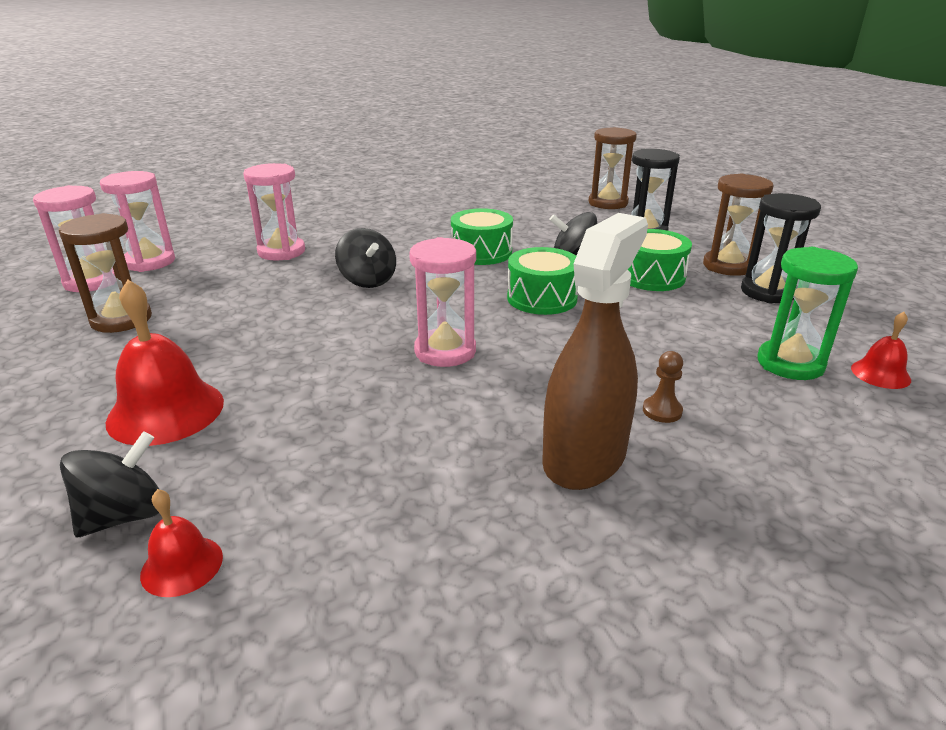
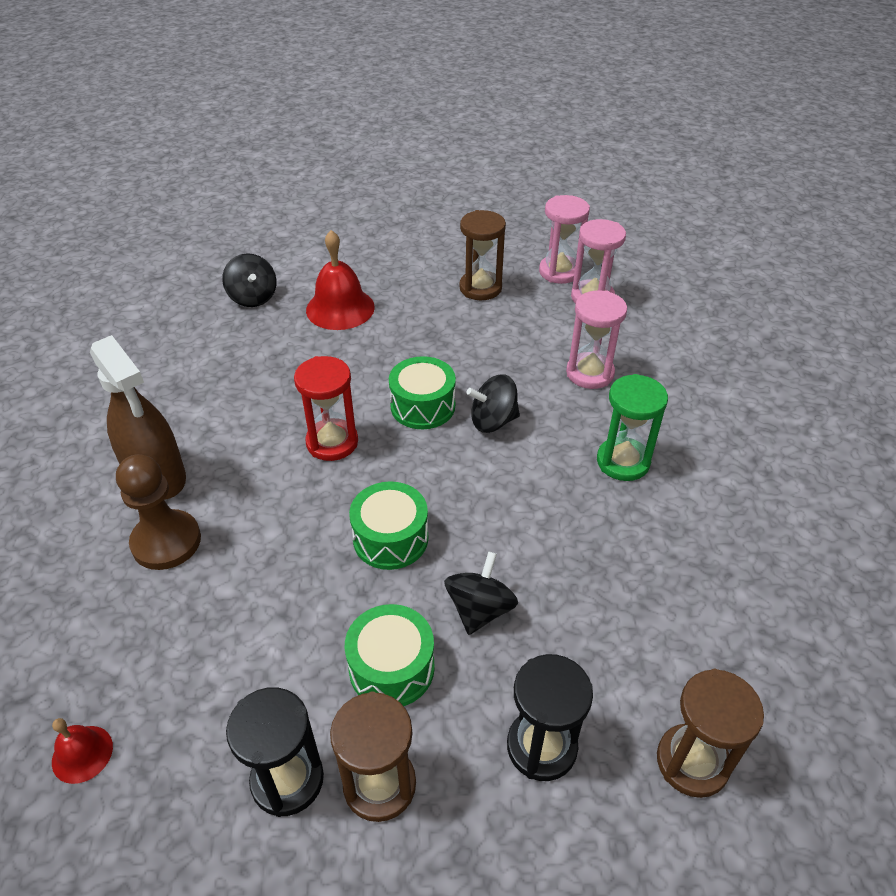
camera: 110 degrees right, 15 degrees up
red bell [140,489,223,597] -> none
pink hourglass [409,237,476,367] -> red hourglass [294,356,358,461]
green drum [451,208,513,265] -> green drum moved to [389,356,456,429]
brown pawn [643,351,683,423] -> brown pawn [116,454,201,570], size x2.13
green hourglass [758,247,858,380] -> green hourglass moved to [597,374,668,481]

